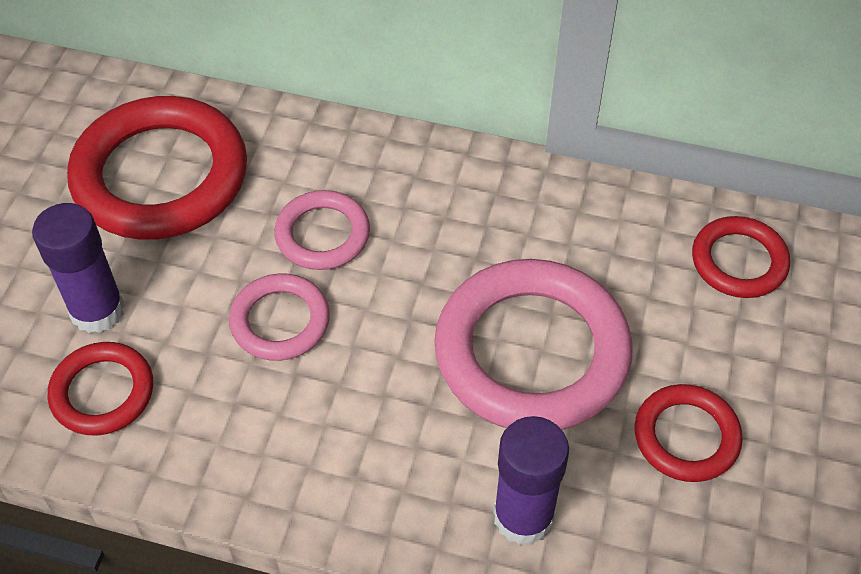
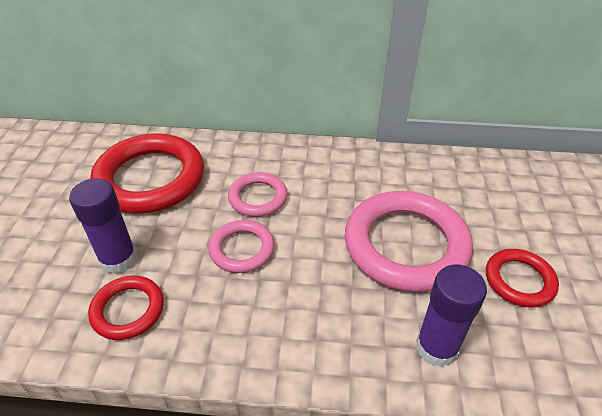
camera: 10 degrees left, 10 degrees down
red ring [692,216,790,298] -> none

